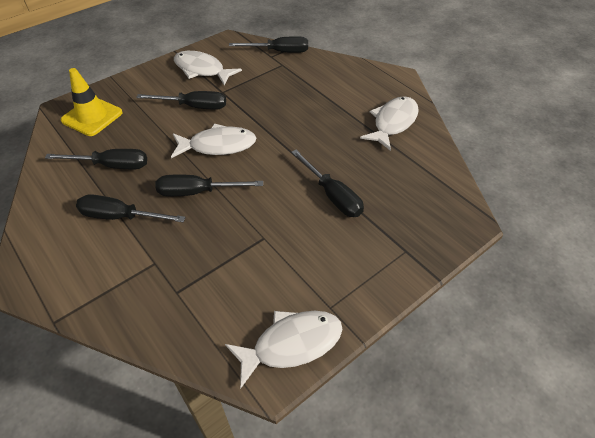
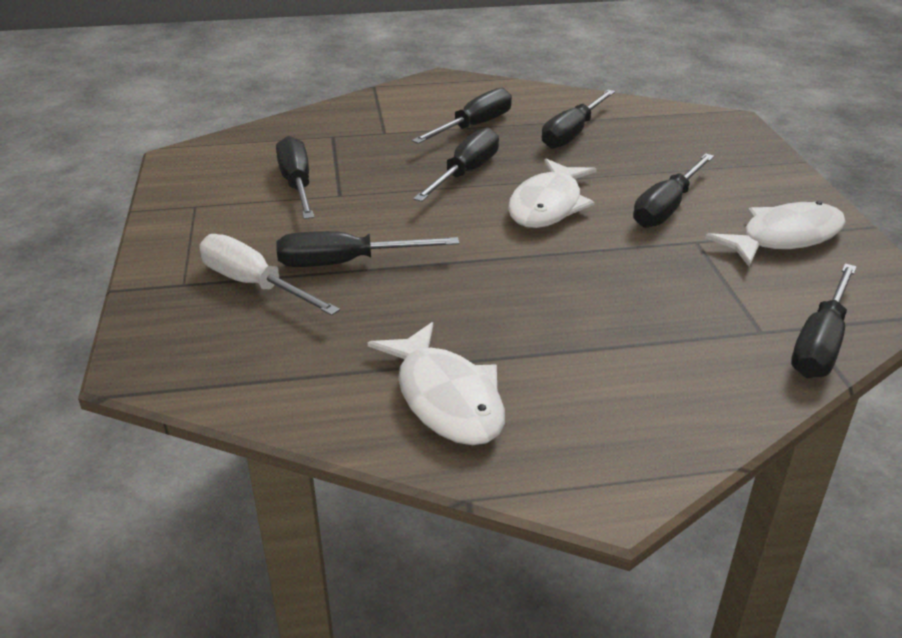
camera: 120 degrees right, 15 degrees down
yellow traffic cone [61,68,123,136] -> none
white fish [225,311,342,388] -> none
none -> white screwdriver [199,234,340,316]
none -> black screwdriver [276,136,314,219]

